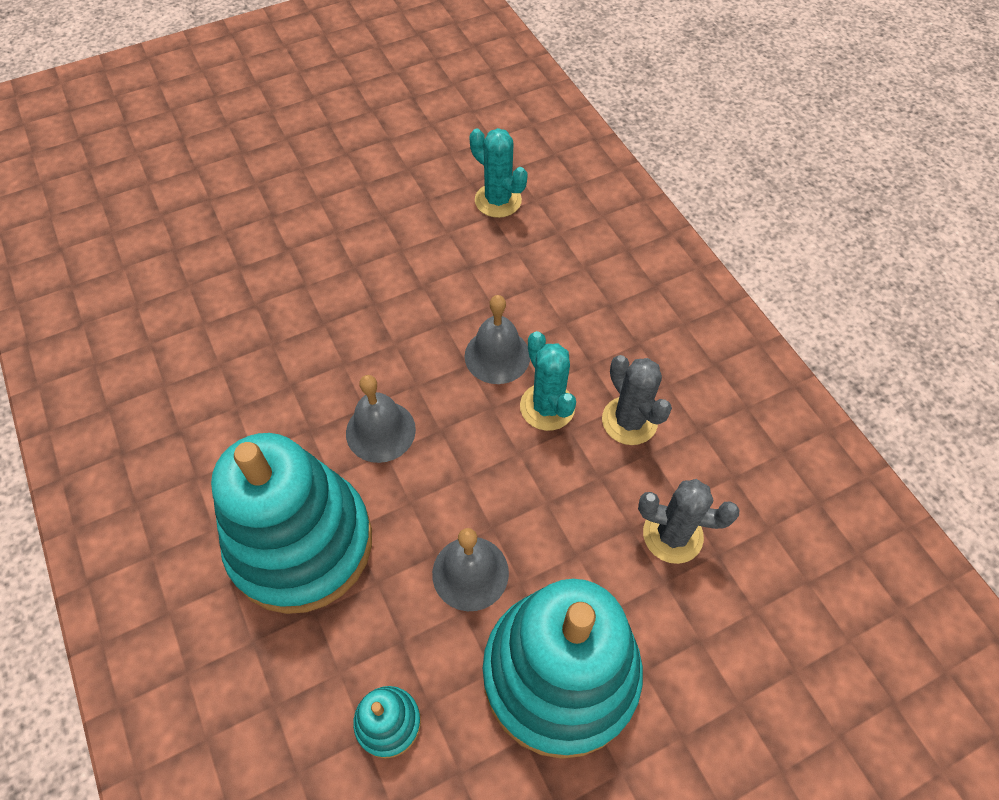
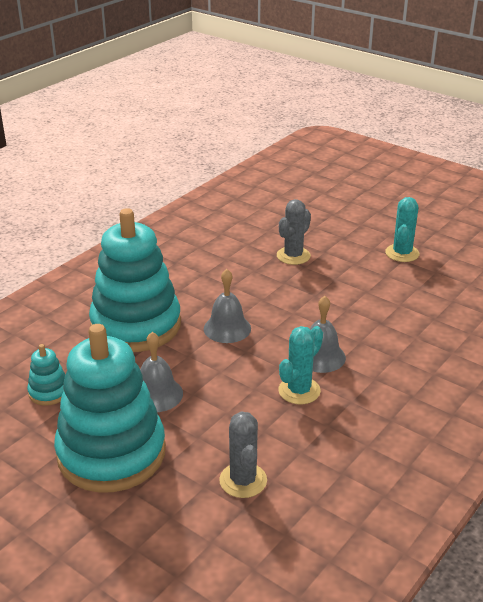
camera: 65 degrees right, 25 degrees down
turquoise cactus [470,128,528,218] -> turquoise cactus moved to [385,197,420,262]
grey cactus [602,355,672,445] -> grey cactus moved to [277,199,311,265]

